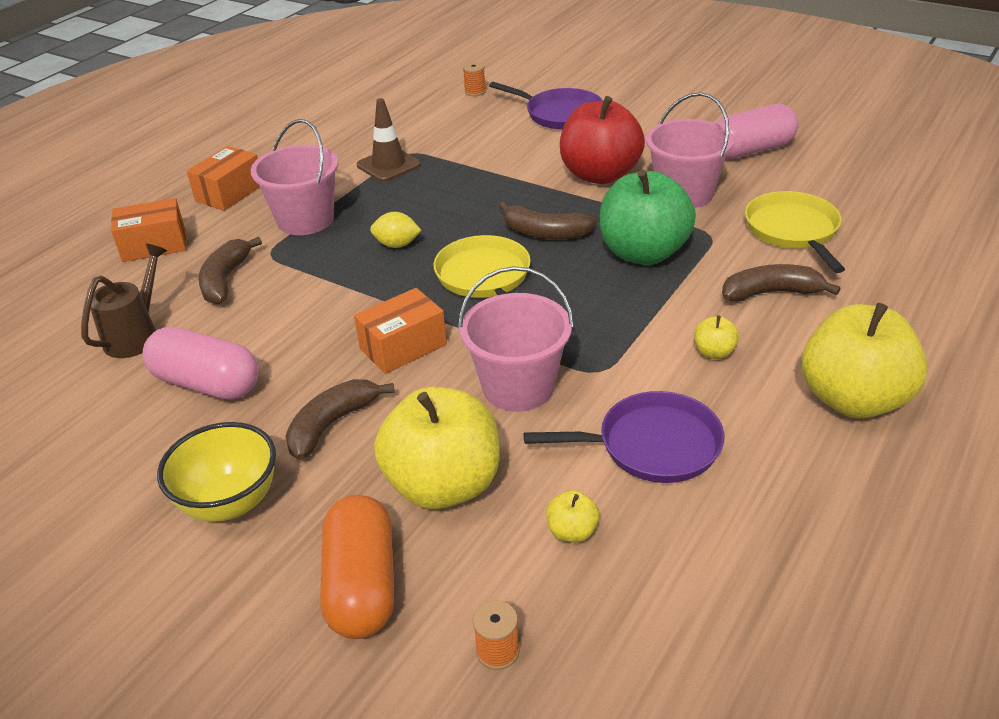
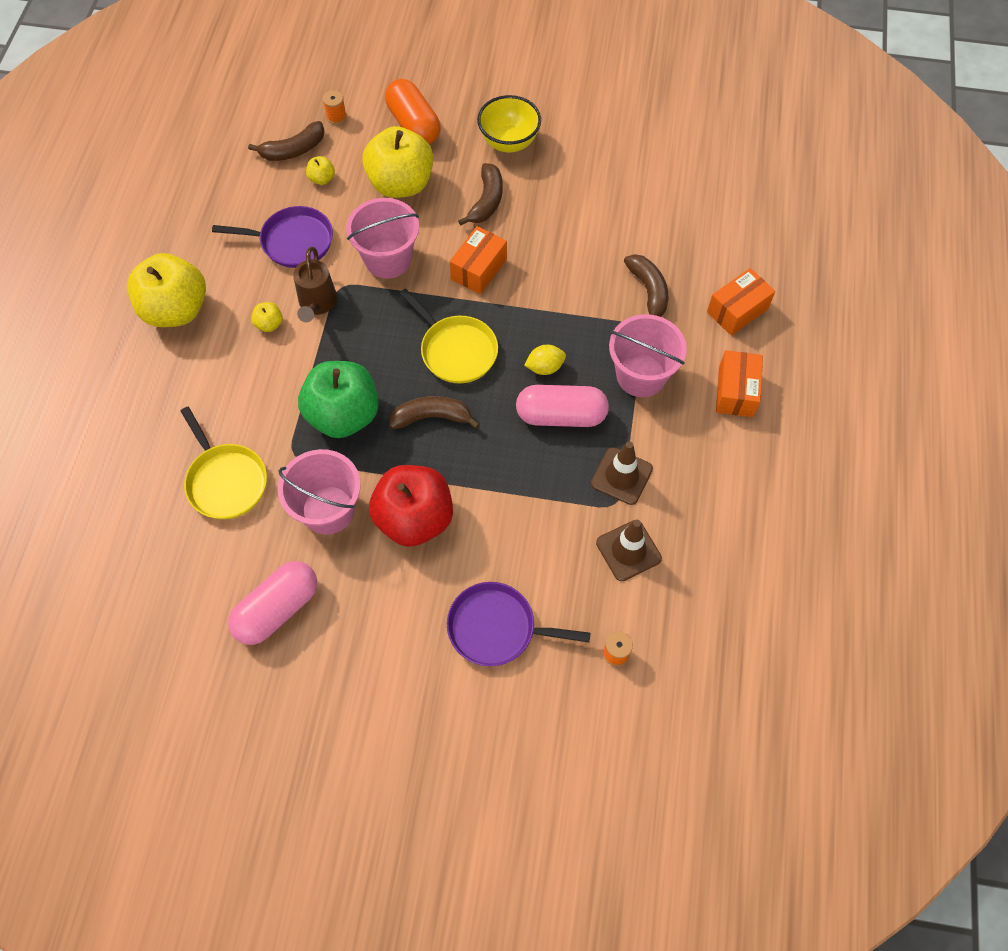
camera: 155 degrees right, 25 degrees up
brown watering can [81,244,167,358] -> brown watering can moved to [293,247,337,322]
pink capsule [143,326,259,400] -> pink capsule moved to [516,385,609,427]
purple pan [524,391,724,483] -> purple pan turned 150 degrees counterclockwise [212,206,333,268]
brown banana [722,264,841,302] -> brown banana moved to [248,121,325,161]
none -> brown traffic cone [596,520,662,581]

